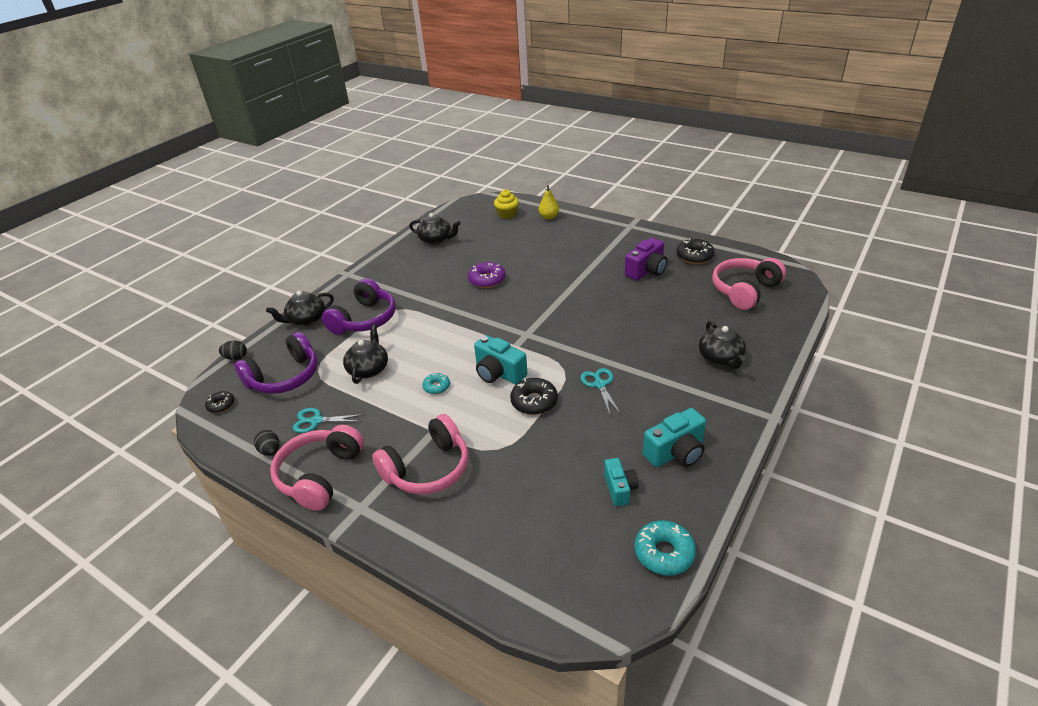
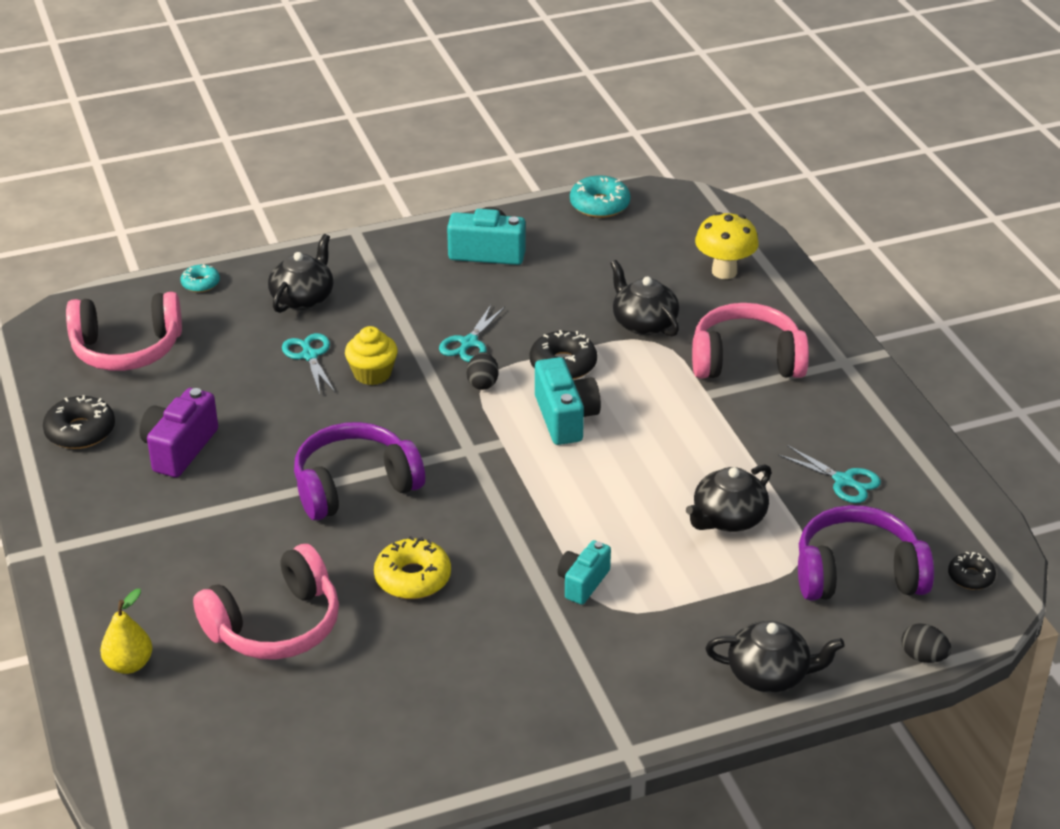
camera: 145 degrees left, 0 degrees up
black egg [254,430,280,456] -> black egg moved to [466,352,499,390]
pink headphones [270,424,364,511] -> pink headphones moved to [193,544,339,660]
purple headphones [322,278,396,335] -> purple headphones moved to [294,422,425,521]
black teapot [409,213,461,245] -> black teapot moved to [610,260,679,337]
turquoise donut [422,373,450,394] -> turquoise donut moved to [181,264,220,292]
purple donut [468,262,505,288] -> yellow donut [374,536,451,599]
yellow cupcake [494,189,519,219] -> yellow cupcake moved to [345,326,398,385]
turquoise camera [604,458,639,506] -> turquoise camera moved to [557,540,611,605]
purple camera [625,238,667,281] -> purple camera turned 60 degrees counterclockwise [139,388,218,478]
none -> turquoise scissors [282,333,335,395]
none -> yellow mushroom [695,212,759,279]

